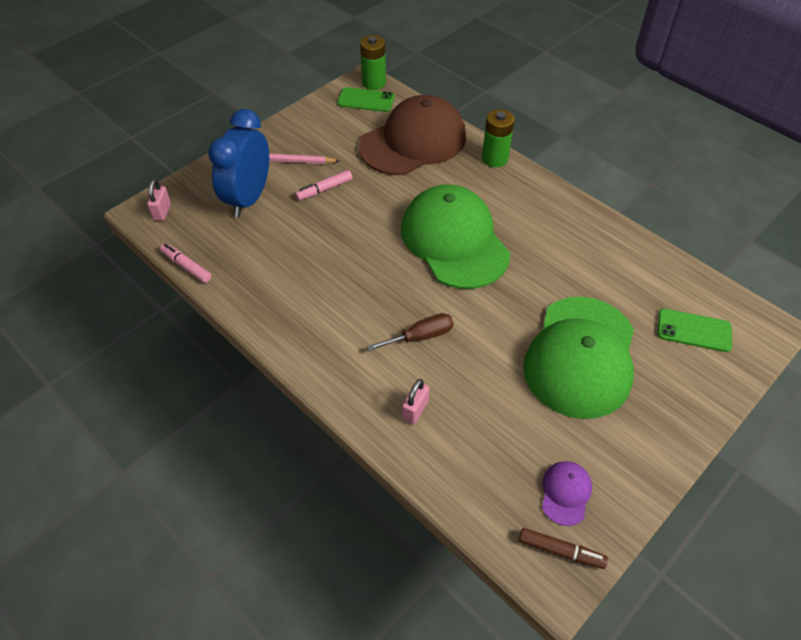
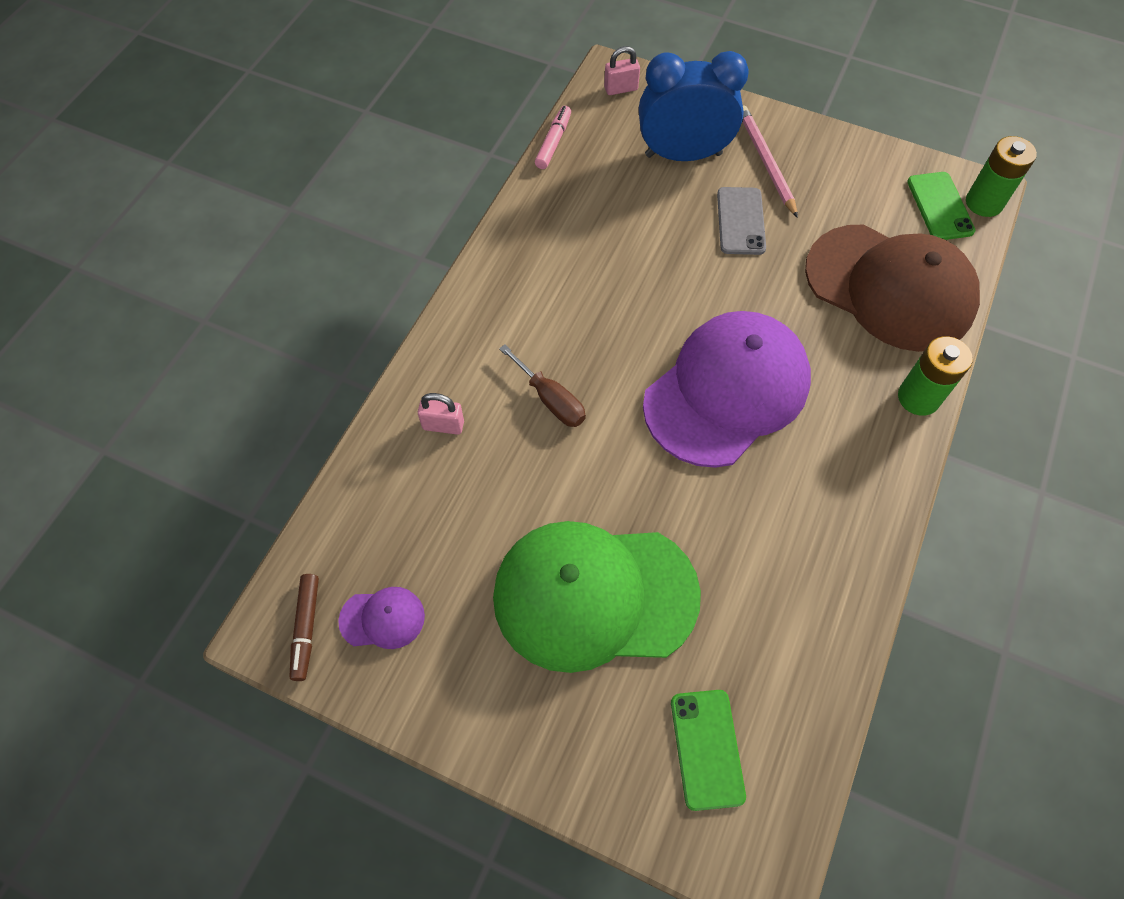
camera: 70 degrees right, 10 degrees up
pink marker [295,170,352,200] -> grey phone [717,187,766,255]
green cap [401,184,511,289] -> purple cap [643,311,811,468]

